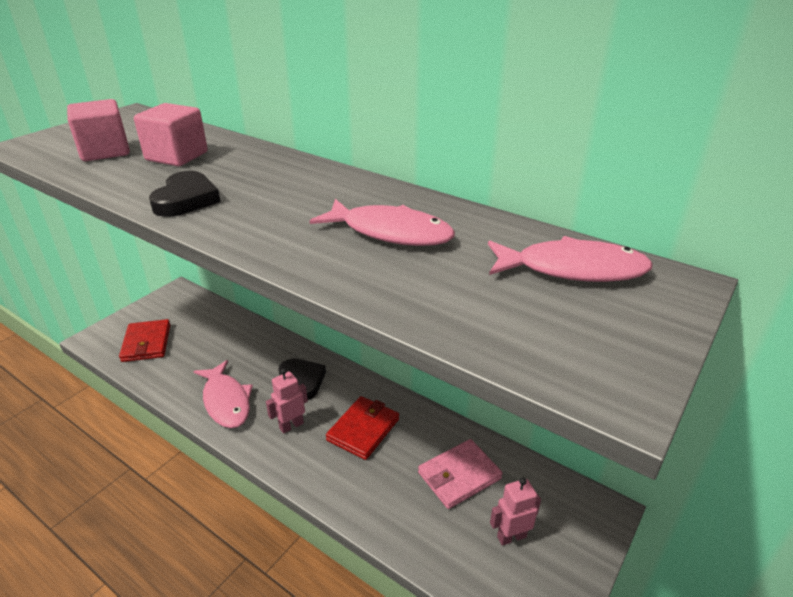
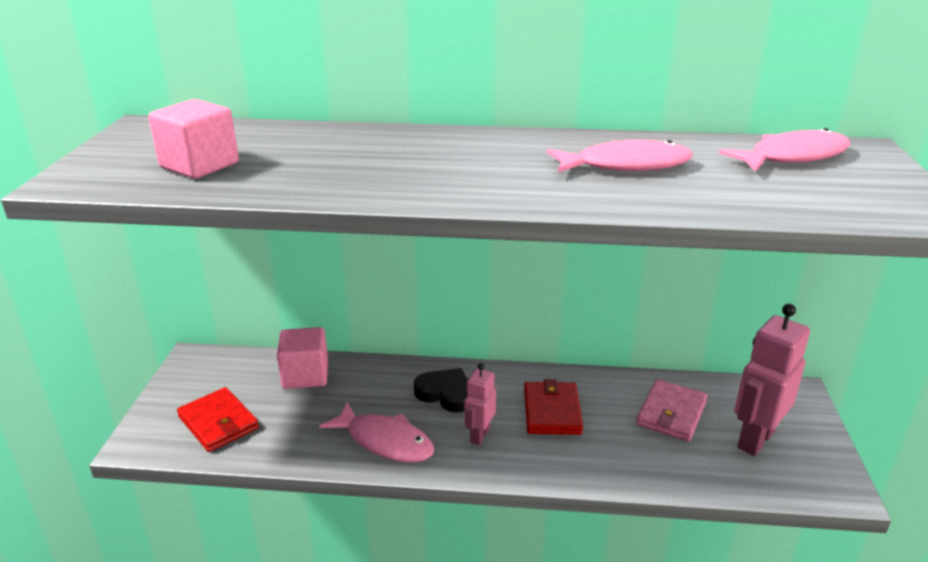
camera: 30 degrees left, 5 degrees down
pink cube [134,103,208,166] -> pink cube moved to [277,327,328,389]
black heart [149,171,220,217] -> none
pink robot [490,477,541,546] -> pink robot [734,304,810,456], size x1.79

